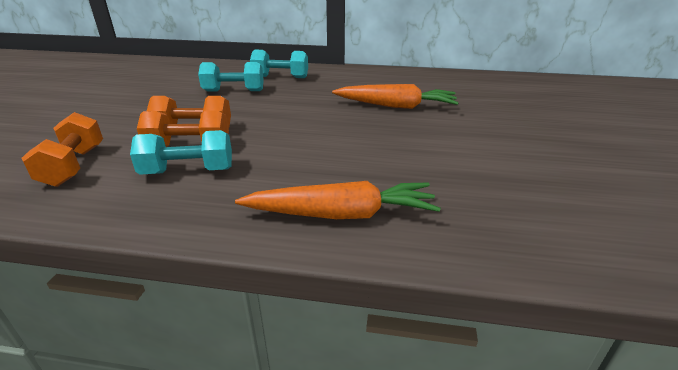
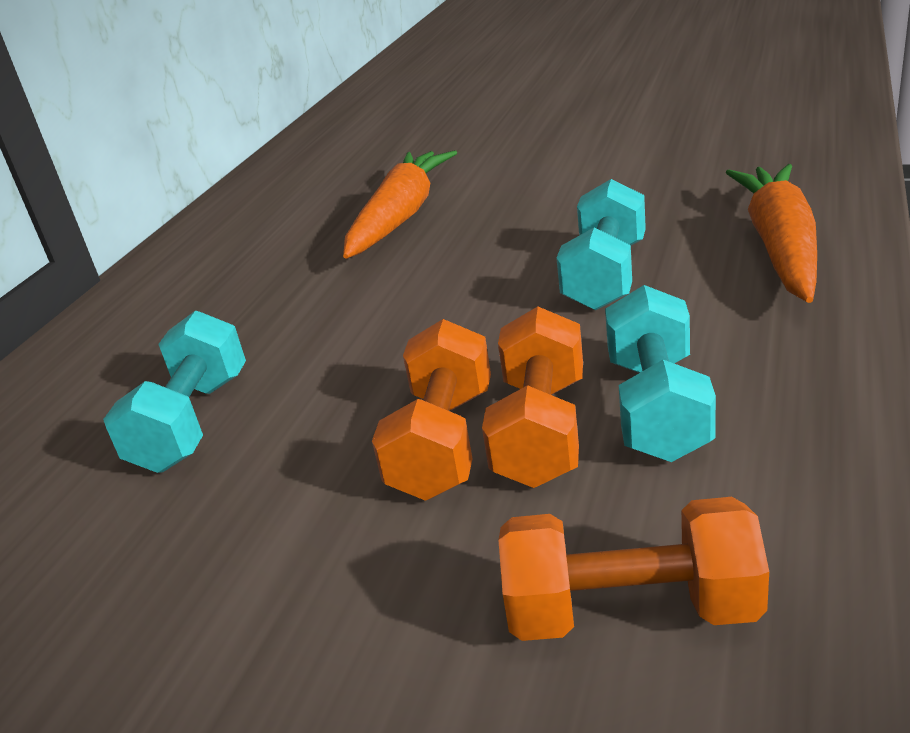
camera: 75 degrees left, 0 degrees up
turquoise dumbbell [250,50,308,78] -> turquoise dumbbell moved to [556,179,646,310]

